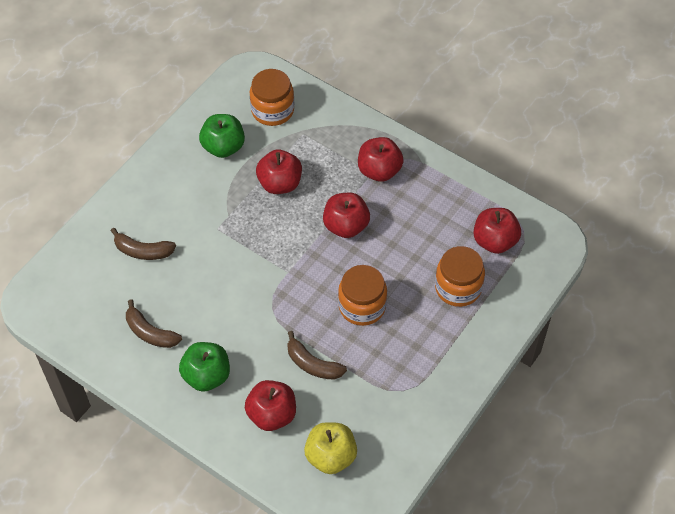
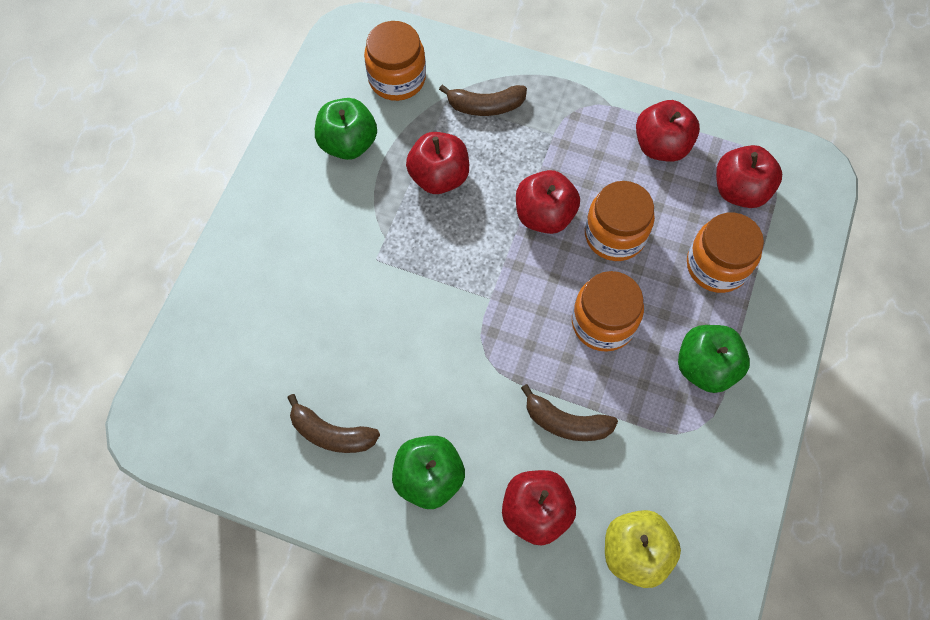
camera: 15 degrees left, 10 degrees up
brown banana [111,228,176,260] -> brown banana moved to [439,85,527,116]
red apple [358,137,404,182] -> red apple moved to [636,100,700,162]
none -> orange jar [585,181,655,261]
none -> green apple [678,325,750,393]

